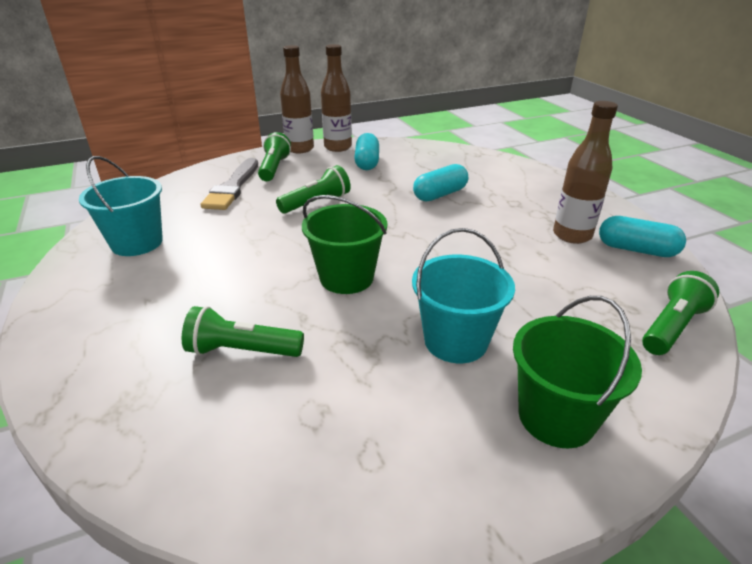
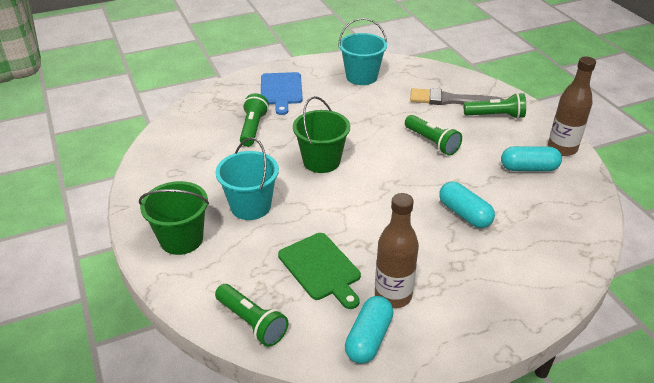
camera: 90 degrees right, 5 degrees up
brown bottle [280,45,314,153] -> none
none -> blue cutting board [261,72,303,115]
none -> green cutting board [278,233,361,309]

